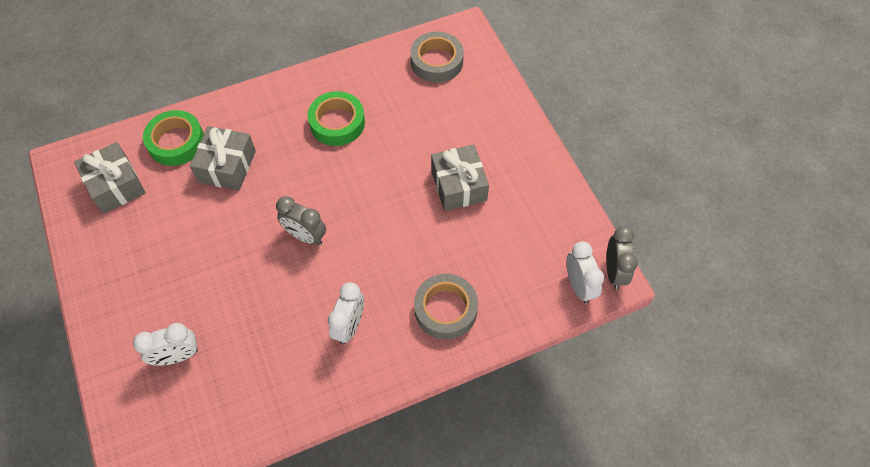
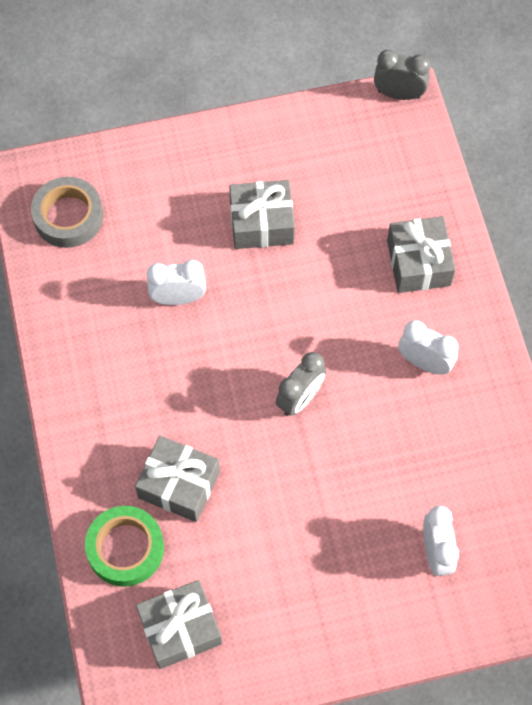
camera: 80 degrees left, 5 degrees up
green tape [308,91,365,146] -> none
grey tape [414,274,478,340] -> grey gift [387,216,456,293]
white clock [567,242,604,303] -> white clock moved to [147,260,206,305]

